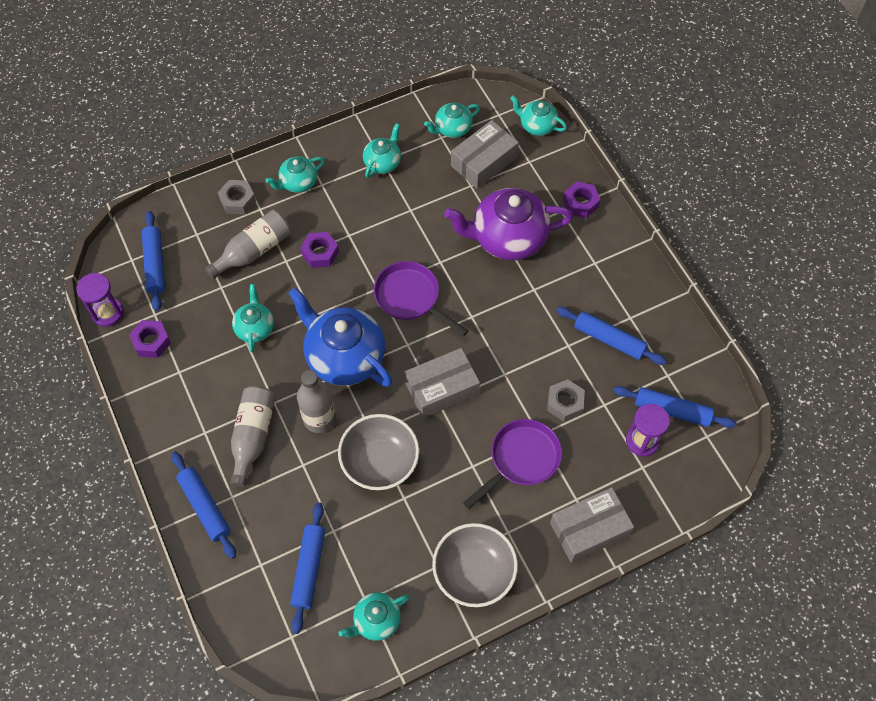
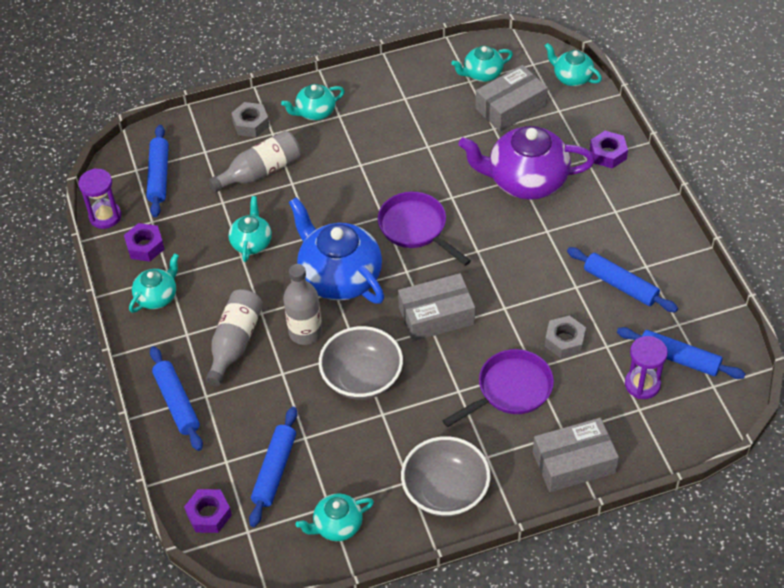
camera: 10 degrees right, 10 degrees down
purple nut [300,232,339,268] -> purple nut moved to [184,489,232,533]
turquoise teapot [363,123,401,178] -> turquoise teapot moved to [129,253,179,313]

